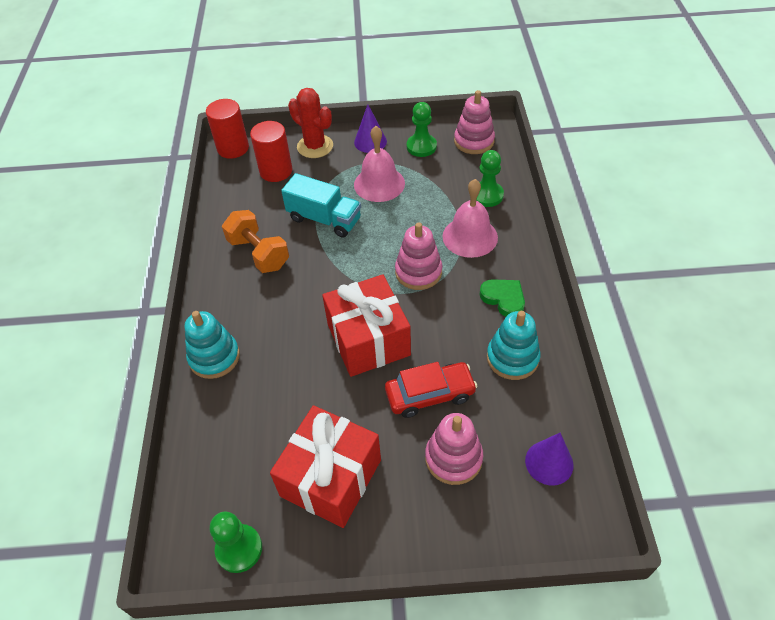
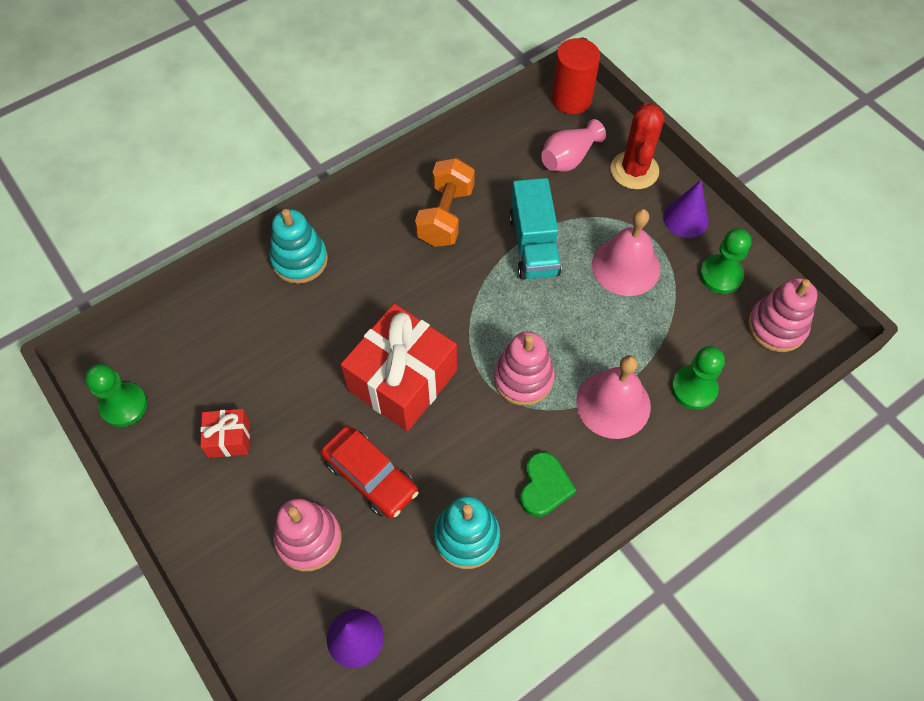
camera: 55 degrees right, 10 degrees up
red cylinder [250,121,293,182] -> pink vase [541,119,606,172]
red gift [270,405,381,528] -> red gift [200,409,250,458], size x0.47

